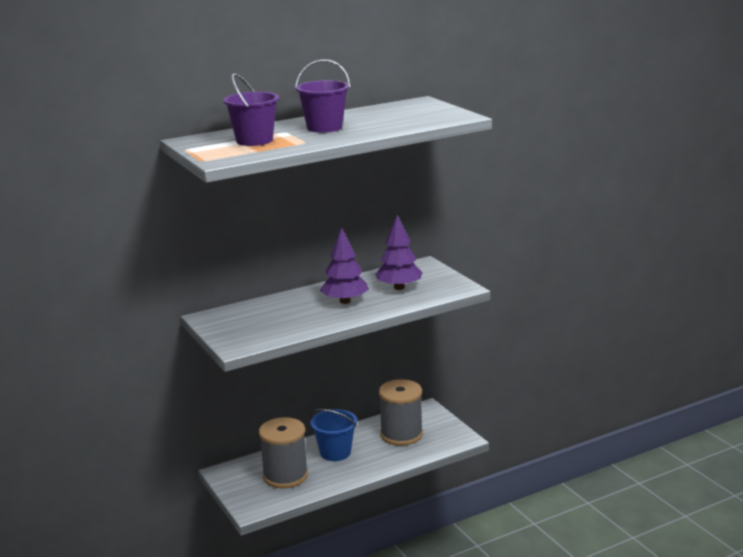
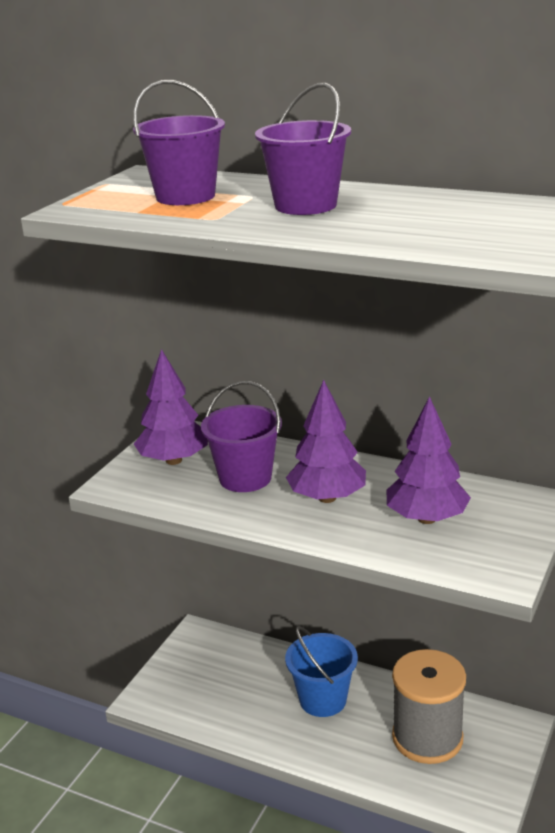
camera: 55 degrees right, 5 degrees up
grey spool [259,417,308,488] -> none
none -> purple tree [134,349,208,465]
none -> purple bucket [201,381,282,492]

